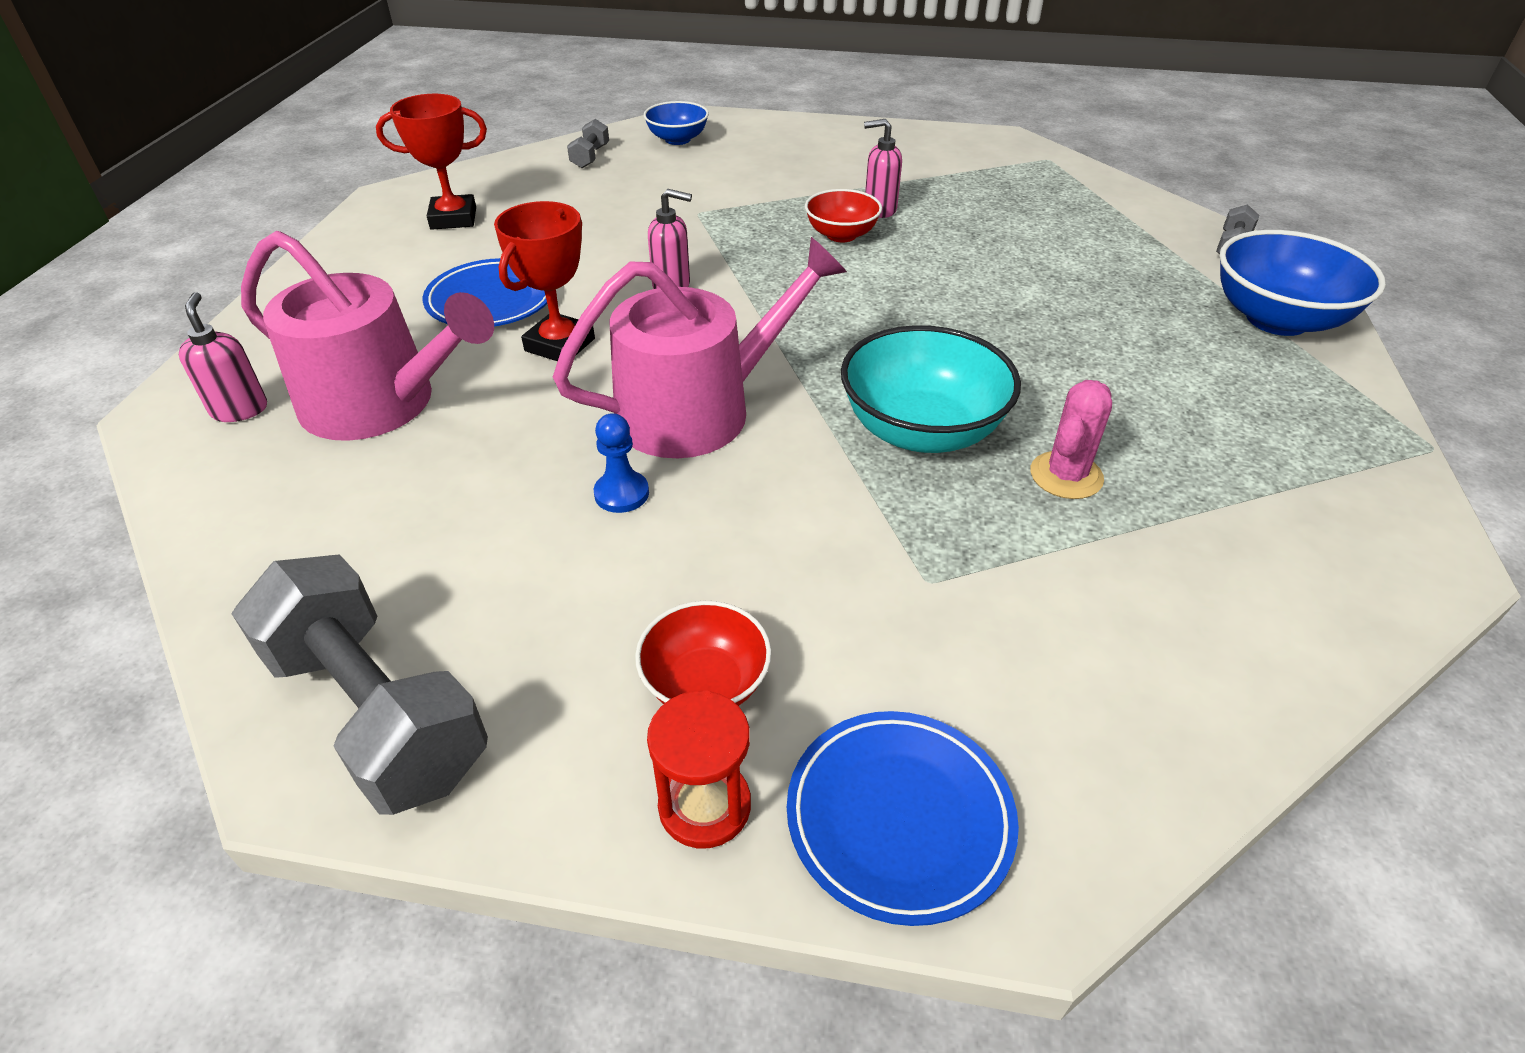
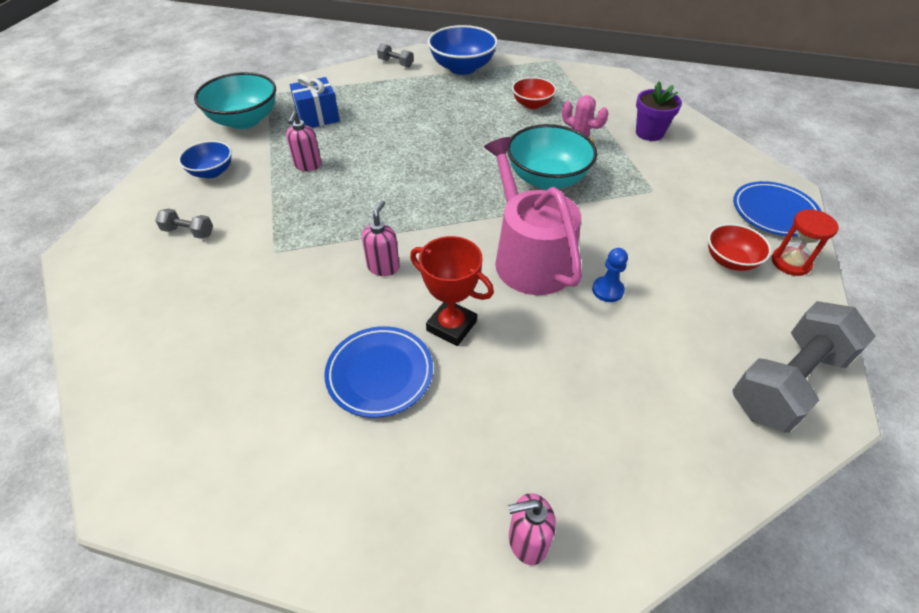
camera: 85 degrees left, 5 degrees up
pink watering can [241,231,494,441] -> none
red trophy [376,94,487,230] -> none
grey dumbbell [567,119,609,168] -> grey dumbbell moved to [155,208,213,239]
blue bowl [644,101,709,145] -> blue bowl moved to [178,141,232,178]
red bowl [805,189,882,242] -> red bowl moved to [512,77,556,109]
none -> turquoise bowl [194,72,276,129]
none -> blue gift [290,75,340,128]
none -> purple flower pot [636,82,682,141]

